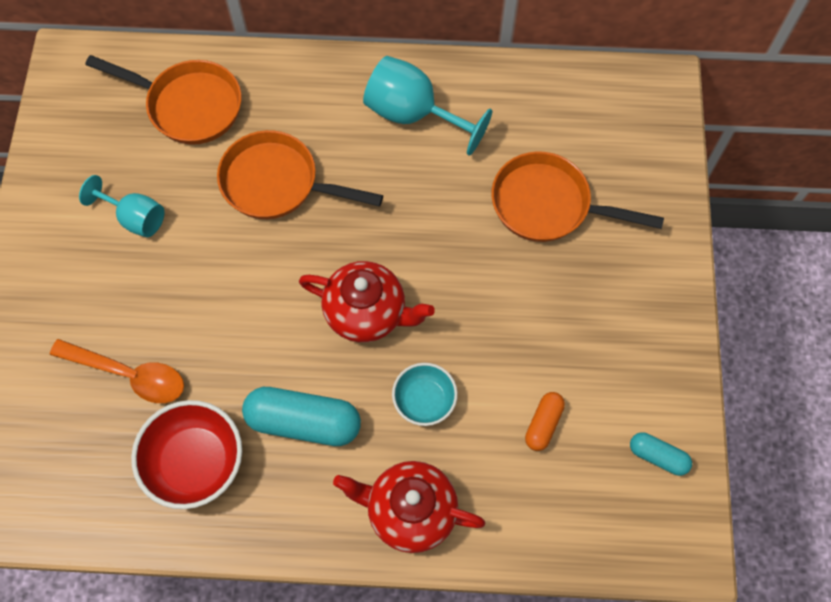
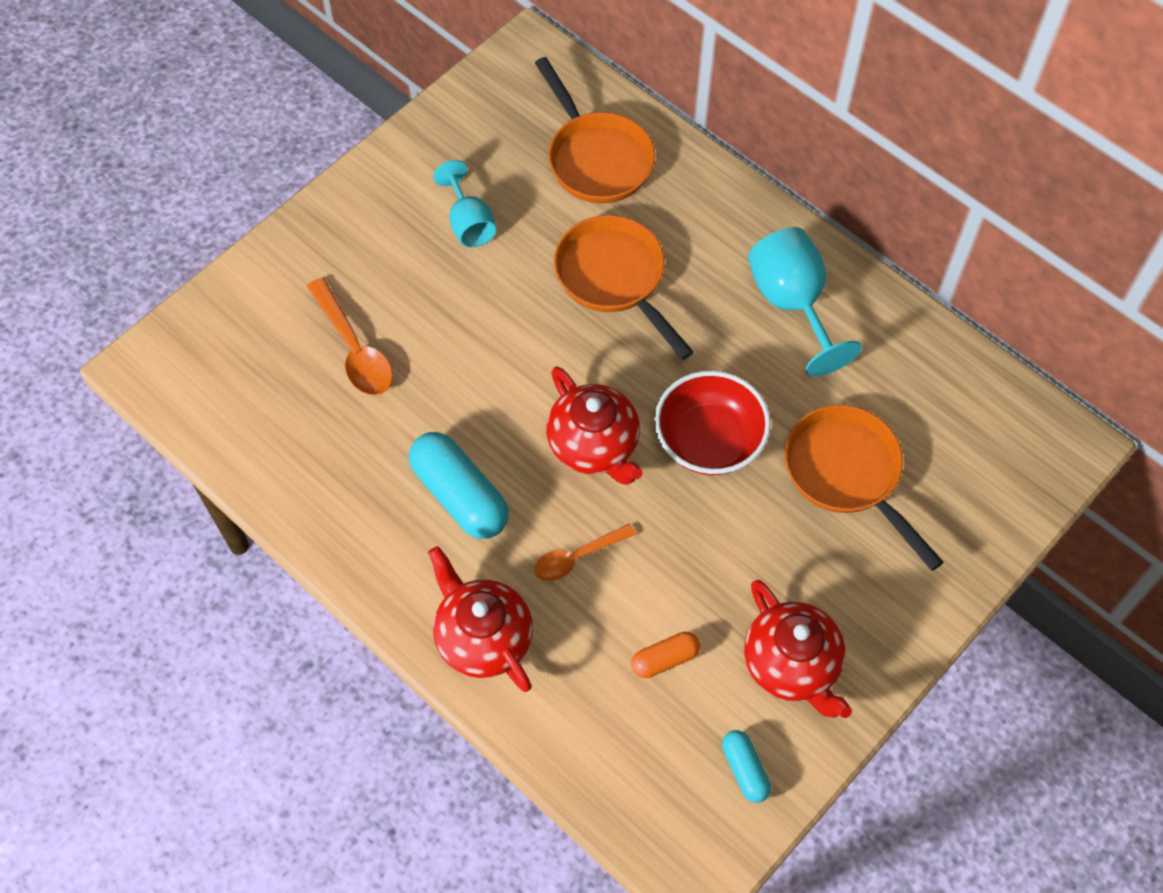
camera: 40 degrees right, 5 degrees down
red bowl [131,400,242,509] -> red bowl moved to [654,371,771,475]
turquoise bowl [392,363,458,426] -> orange spoon [535,523,636,581]
none -> red teapot [744,580,852,718]

